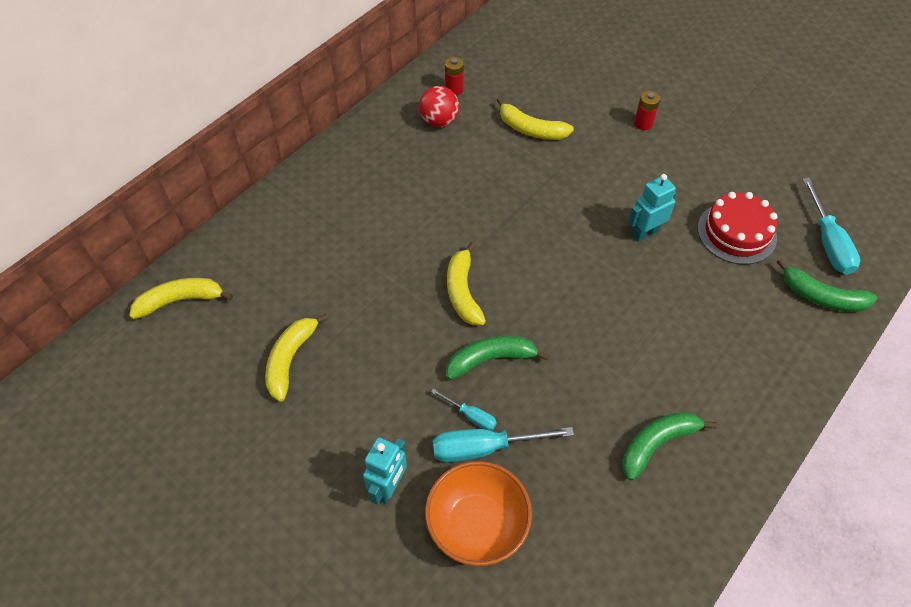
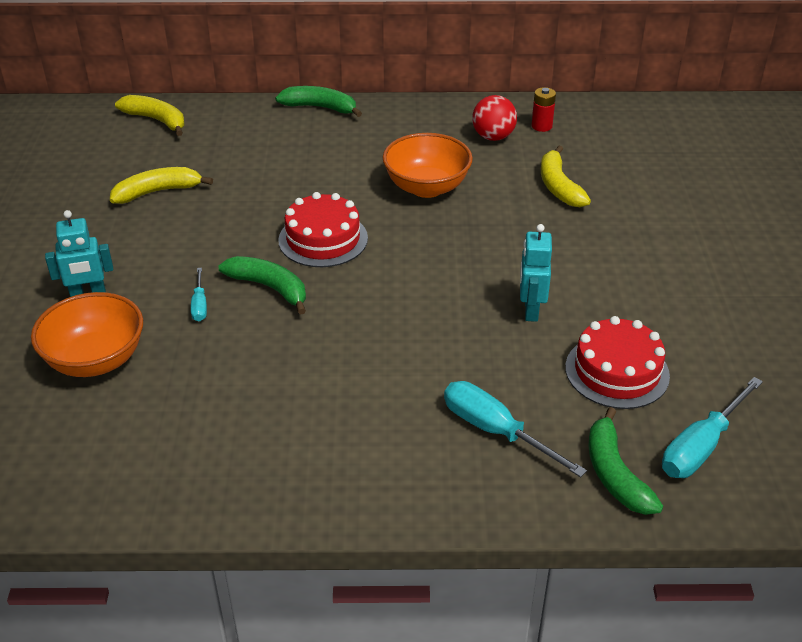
camera: 50 degrees right, 15 degrees down
turquoise screwdriver [433,427,574,462] -> turquoise screwdriver moved to [444,381,587,477]
yellow banana [447,242,486,325] -> red cake [278,192,368,267]
green banana [622,412,717,481] -> green banana moved to [275,86,362,117]
turquoise robot [628,174,676,242] -> turquoise robot turned 105 degrees counterclockwise [520,224,552,322]
red battery [634,91,660,130] -> none
none -> orange bowl [383,133,473,198]

